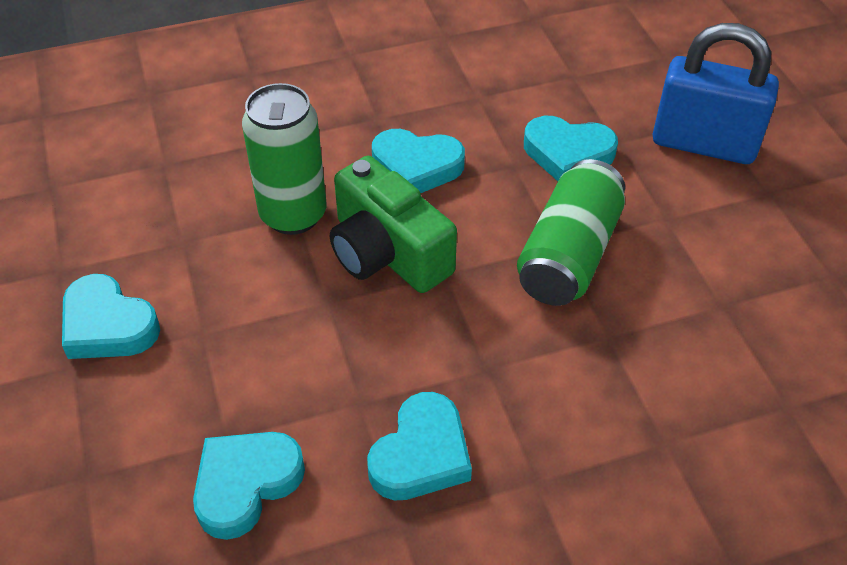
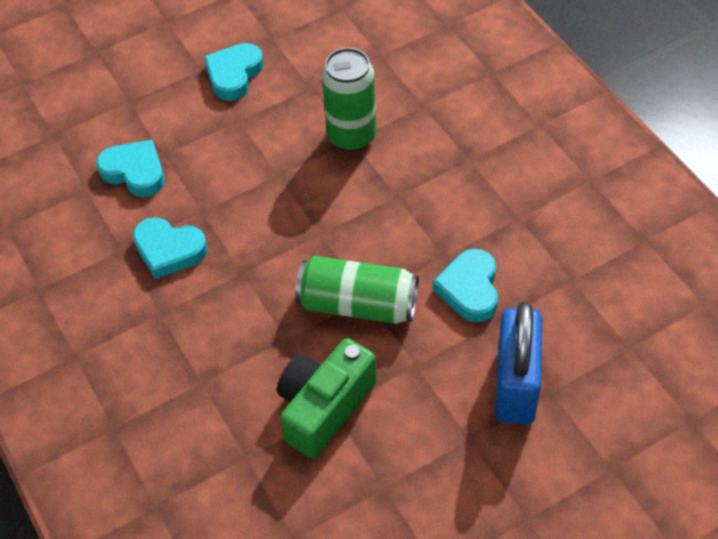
camera: 80 degrees right, 5 degrees up
green camera [330,156,457,293] -> green camera moved to [277,338,377,459]
turquoise heart [372,129,465,193] -> none

